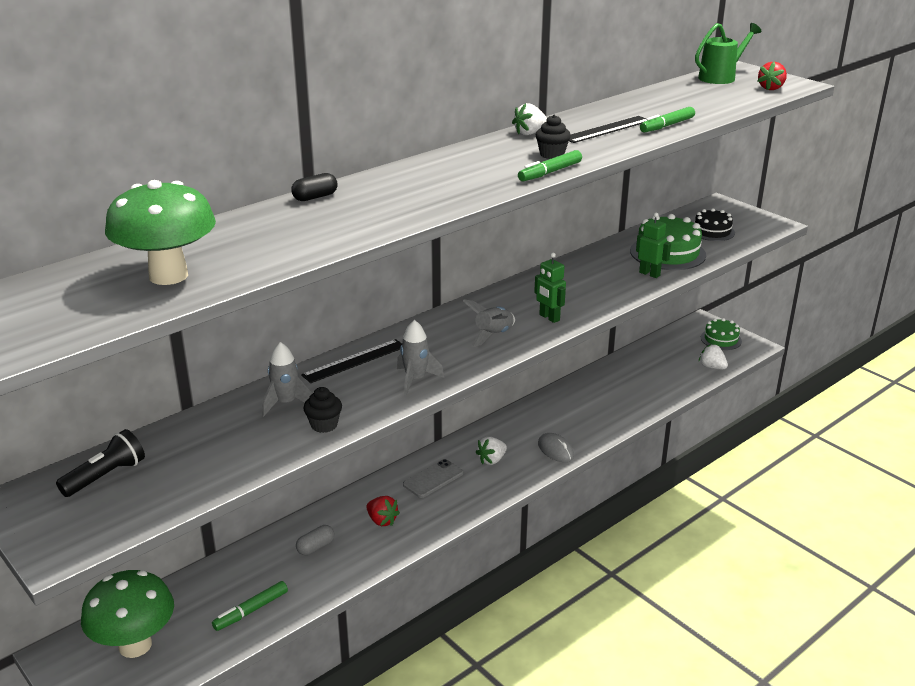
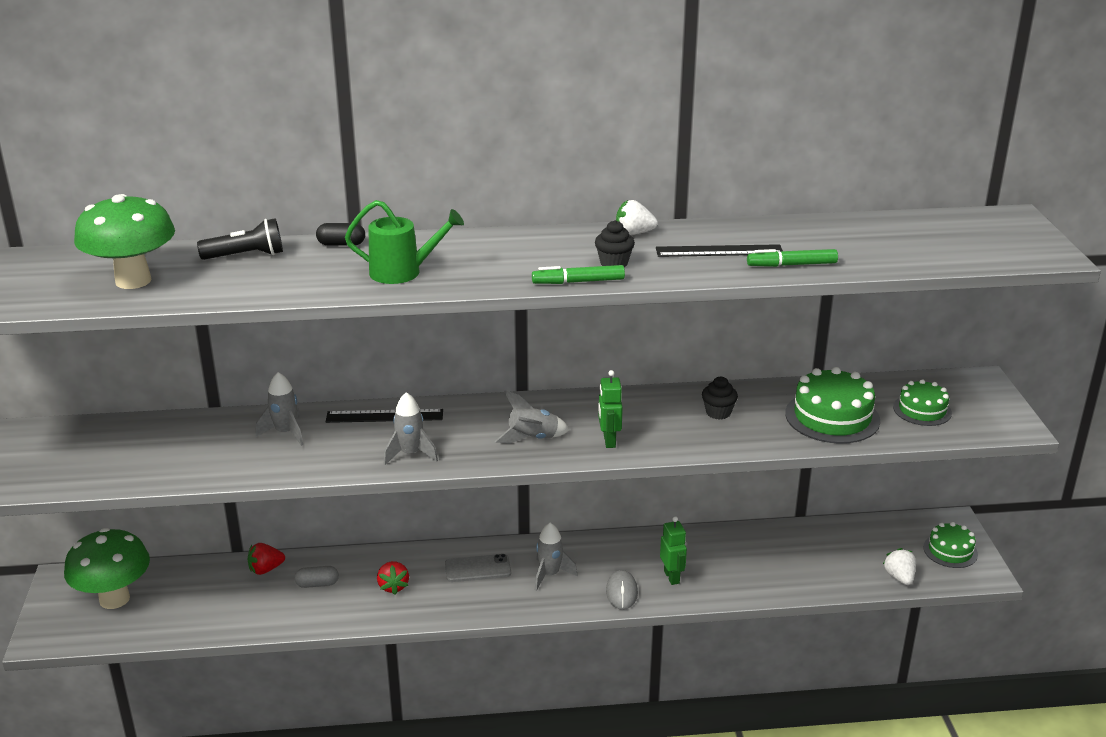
camera: 35 degrees right, 0 degrees up
black flashlight [56,429,145,497] -> black flashlight moved to [197,218,283,260]
green marker [212,581,288,631] -> none
black cupcake [304,387,342,433] -> black cupcake moved to [702,377,738,420]
white strawberry [475,437,507,465] -> grey rocket [535,523,578,591]
green robot [636,212,671,278] -> green robot moved to [660,516,687,585]
green watering can [695,23,762,84] -> green watering can moved to [345,200,464,284]
black cake [695,208,735,241] -> green cake [893,379,952,426]
red strawberry [757,62,787,90] -> red strawberry moved to [248,543,285,575]

